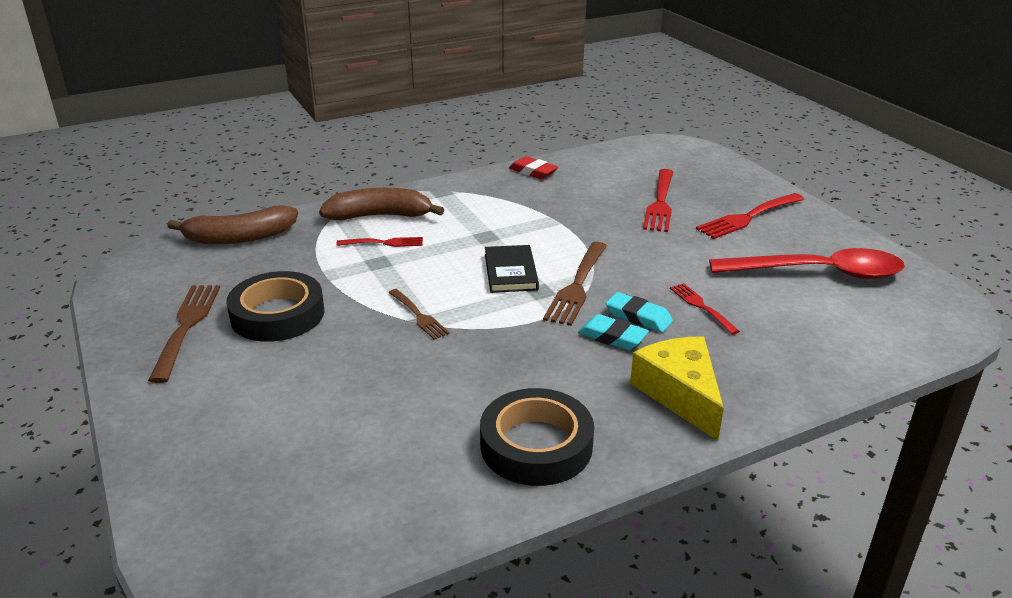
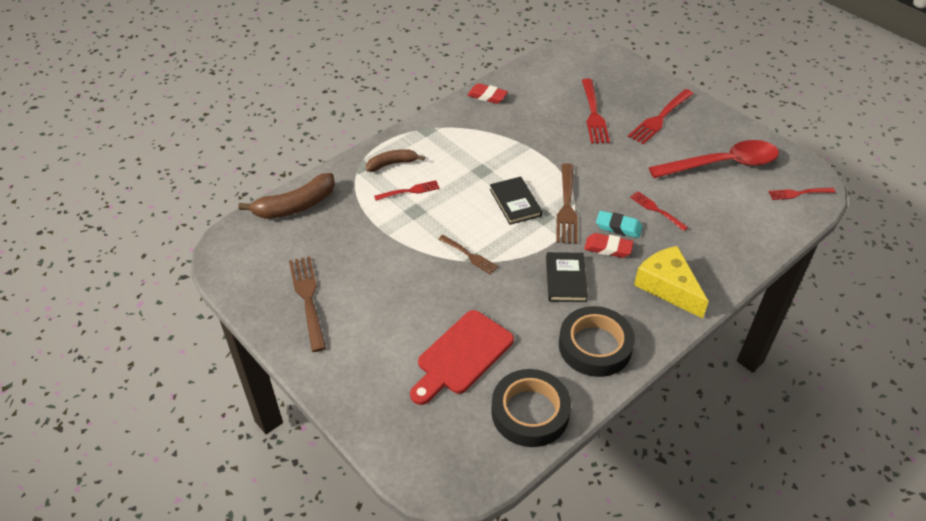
camera: 15 degrees left, 15 degrees up
black tape [226,271,324,342] -> black tape moved to [491,369,571,447]
brown banana [319,188,444,220] -> brown banana [366,149,425,172], size x0.63
turquoise eraser [578,314,649,350] -> red eraser [584,233,634,258]
none -> red cutting board [410,310,514,405]
none -> black book [546,252,588,302]
none -> red fork [768,188,835,200]

